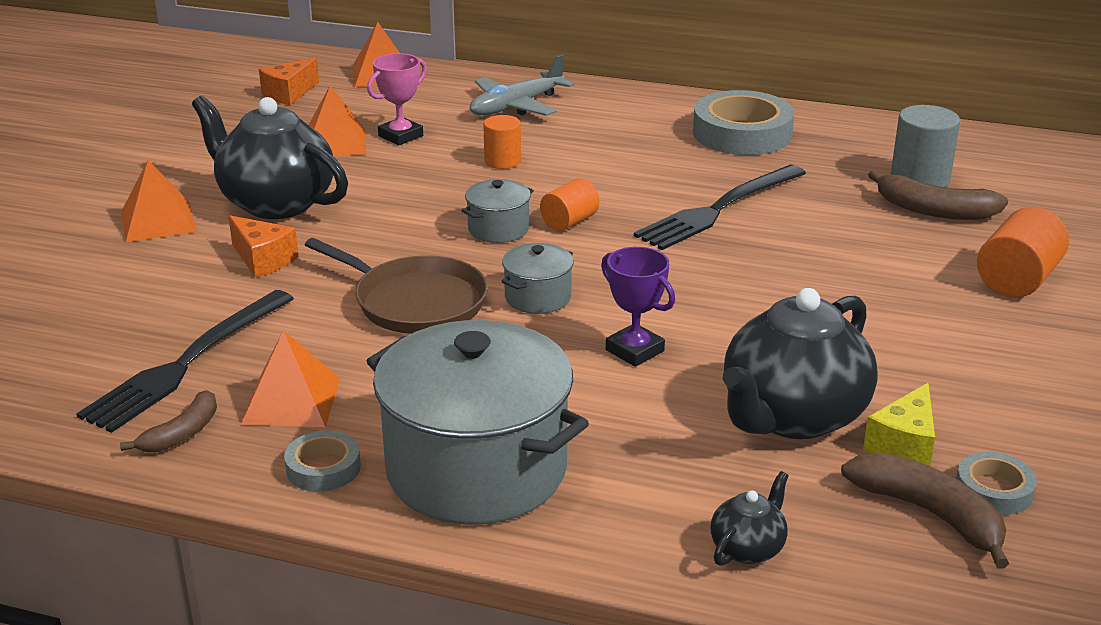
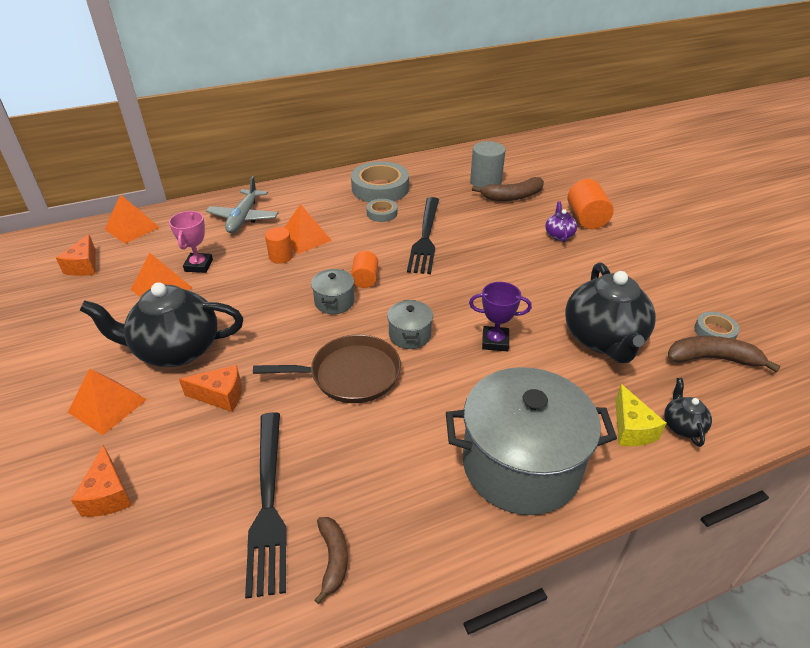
camera: 40 degrees left, 10 degrees up
orange pyramid [241,330,340,427] -> orange pyramid moved to [284,204,332,254]
grey tape [284,431,361,492] -> grey tape moved to [366,199,397,222]
yellow cheese [863,383,935,466] -> yellow cheese moved to [615,384,666,446]
none -> orange cheese [71,445,132,517]
none -> purple teapot [545,201,577,242]

